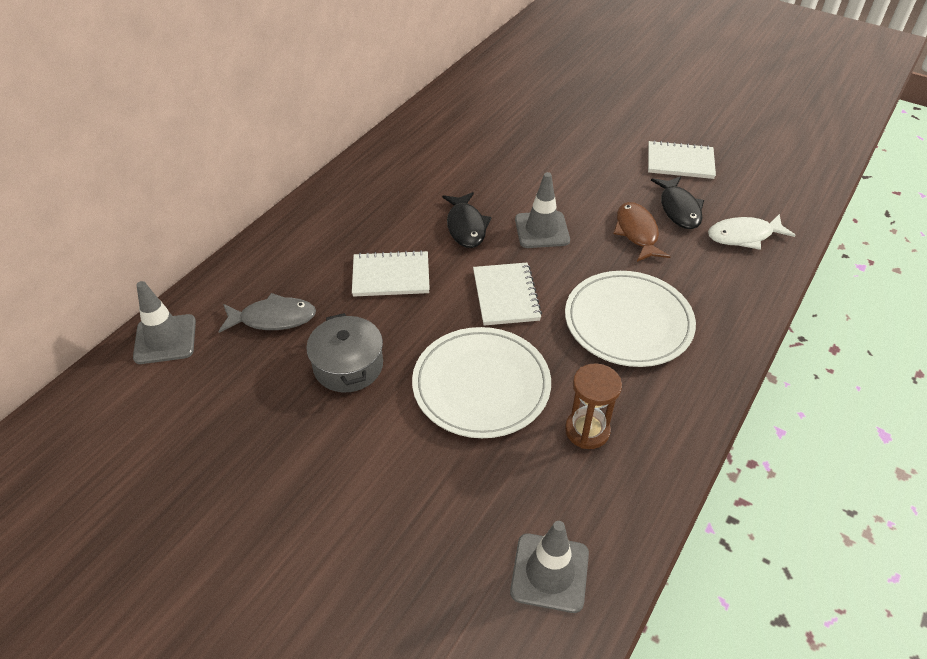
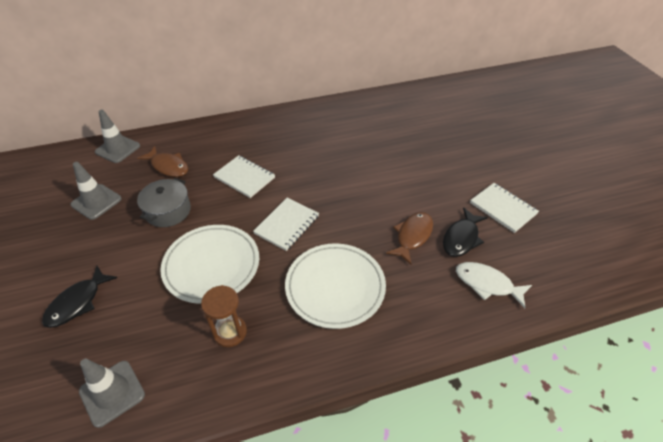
camera: 40 degrees right, 0 degrees up
grey fish [218,293,316,333] -> brown fish [137,146,188,177]
black fish [442,192,492,248] -> black fish moved to [42,266,117,328]
grey traffic cone [515,172,570,248] -> grey traffic cone moved to [71,162,122,220]

